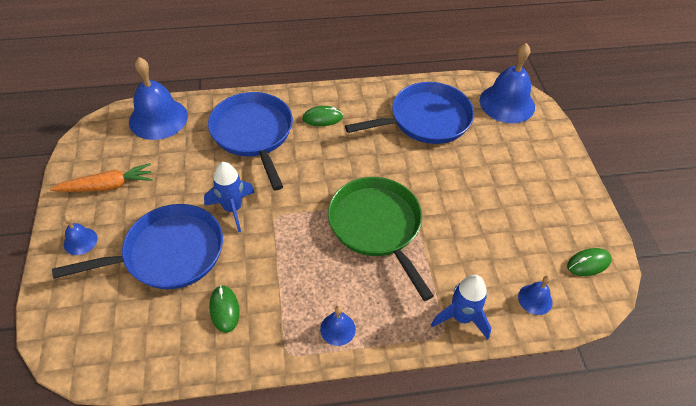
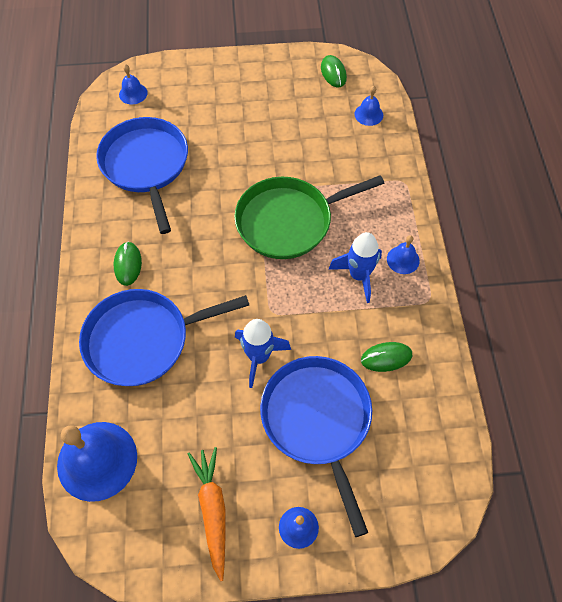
camera: 85 degrees left, 10 degrees up
blue rocket [431,275,491,339] -> blue rocket moved to [328,232,382,303]
blue bell [480,43,535,123] -> blue bell [119,64,148,104], size x0.48

